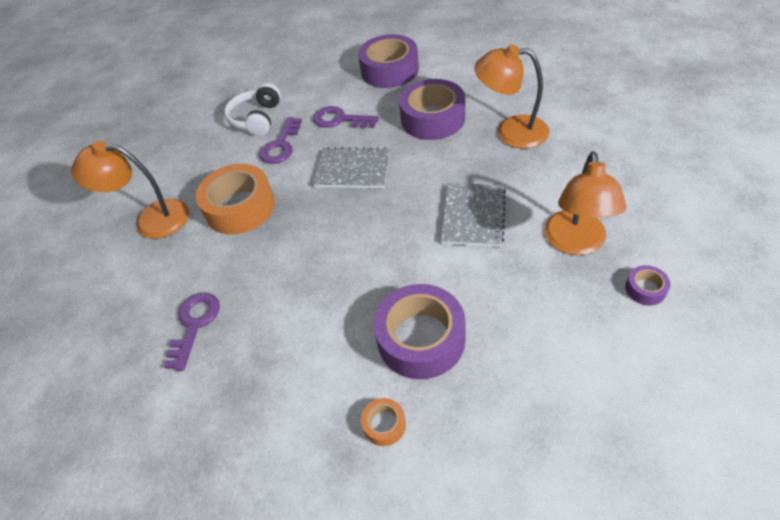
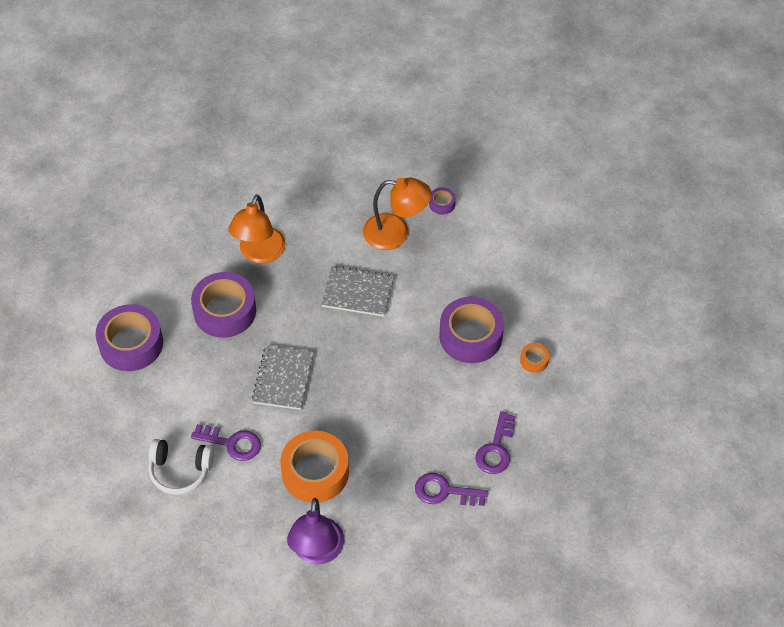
camera: 95 degrees left, 5 degrees up
orange lamp [71,141,189,239] -> purple lamp [287,498,344,564]
purple key [313,106,379,128] -> purple key moved to [475,411,515,474]

